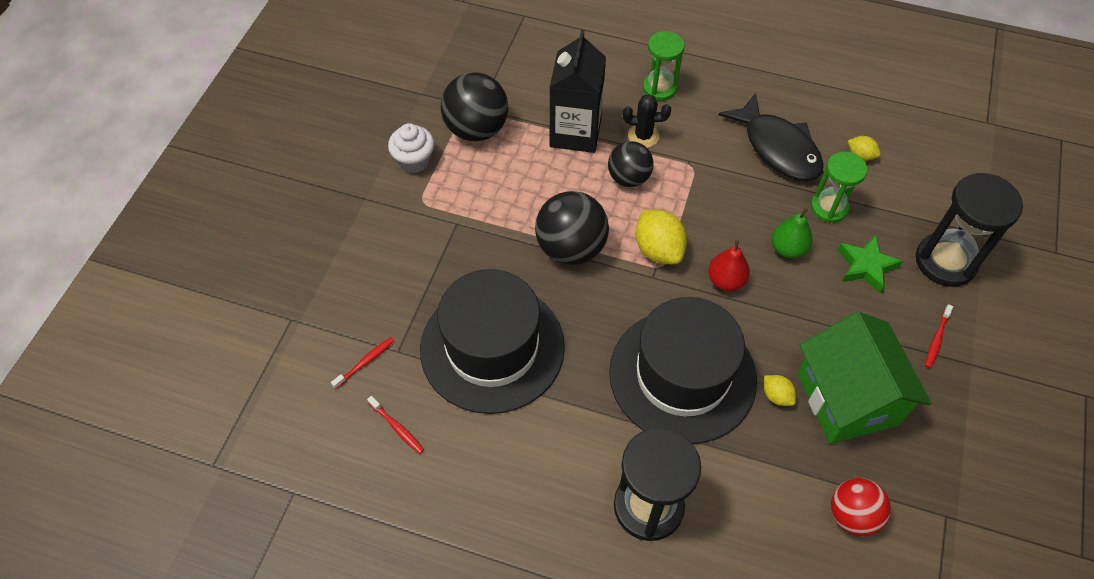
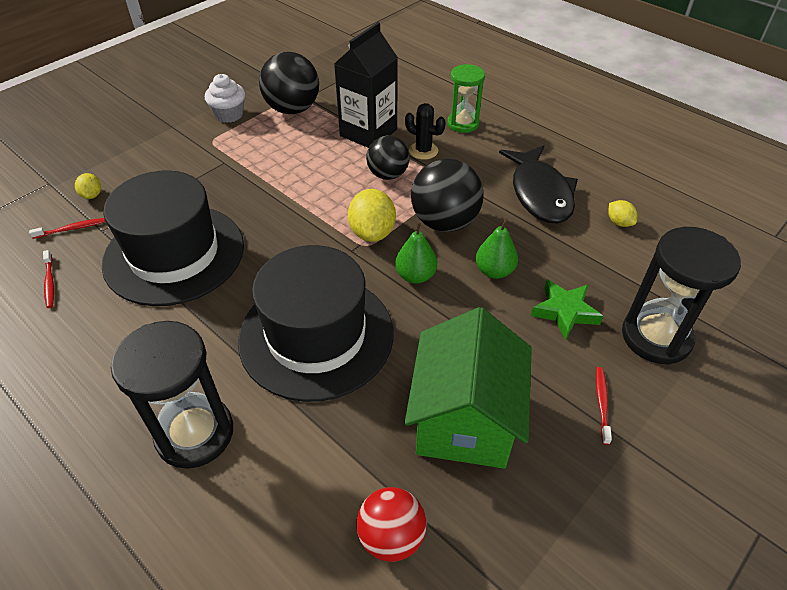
camera: 25 degrees right, 10 degrees down
black ball [535,191,609,265] -> black ball moved to [411,159,483,232]
red pear [708,240,750,291] -> green pear [395,222,437,284]
yellow lemon [764,375,796,406] -> yellow lemon moved to [75,173,101,199]
green hourglass [811,152,868,223] -> none
red toothbrush [925,304,953,368] -> red toothbrush turned 135 degrees clockwise [596,367,612,445]

